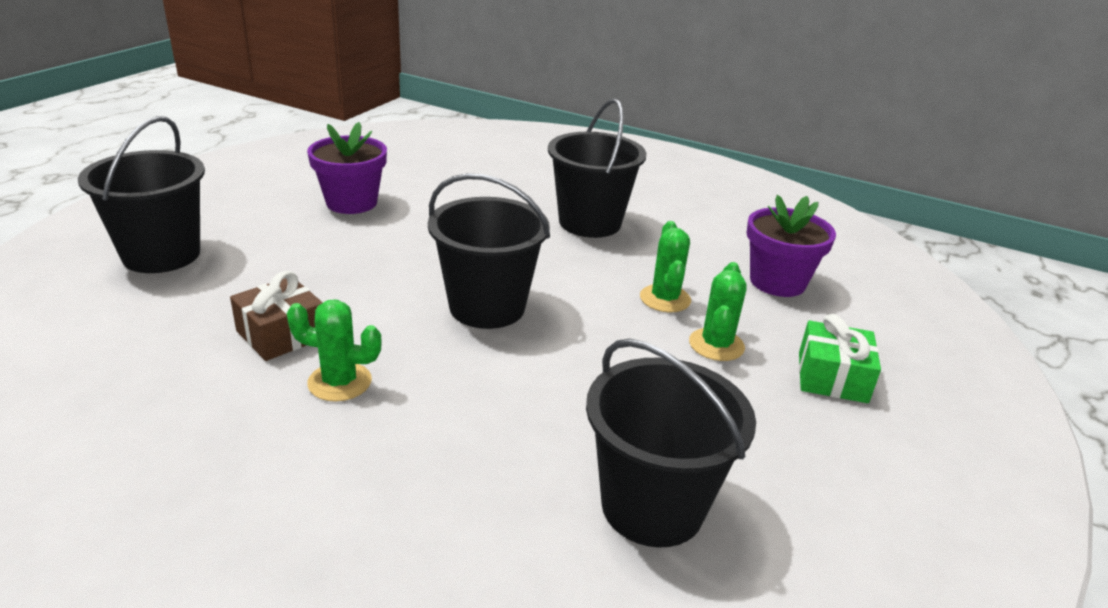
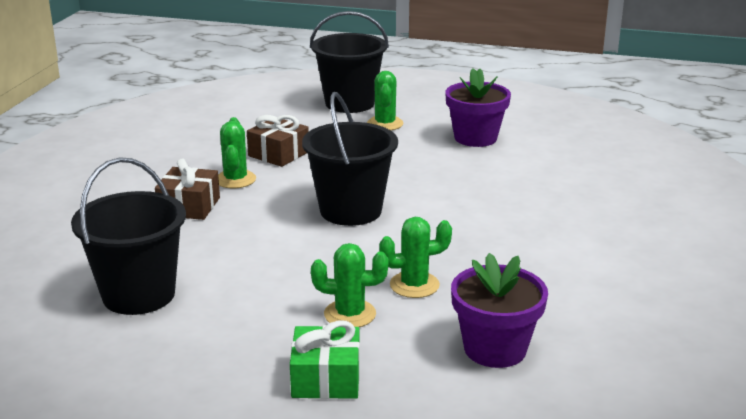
camera: 80 degrees right, 5 degrees down
black bucket [548,99,646,238] -> none
none -> brown gift [155,159,220,220]
none -> green cactus [367,71,403,130]

